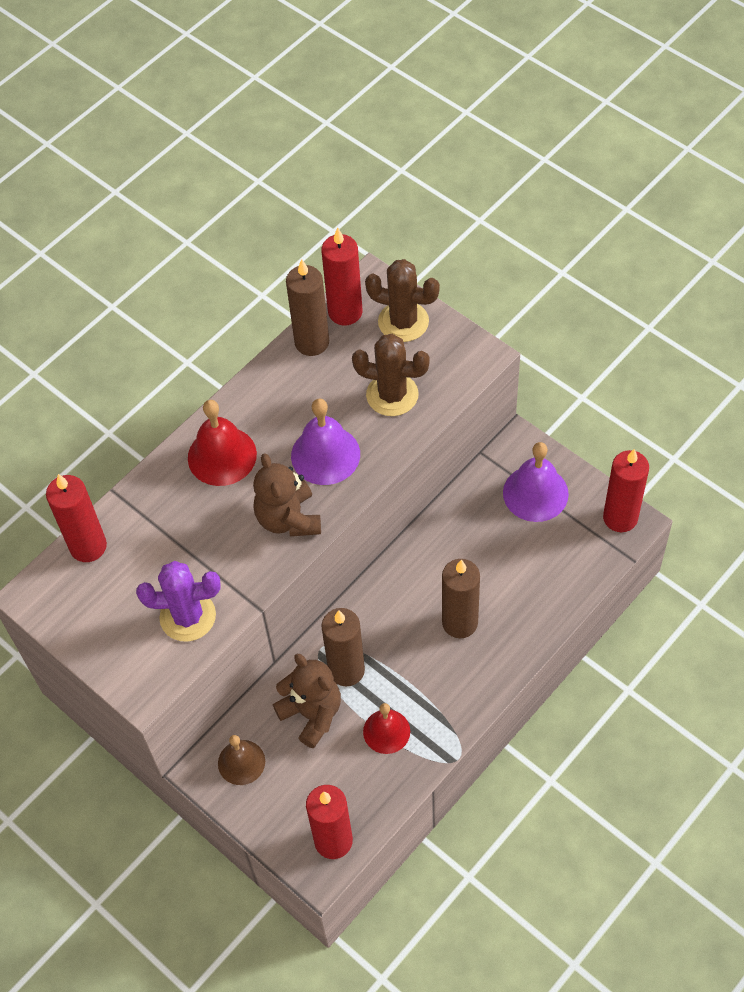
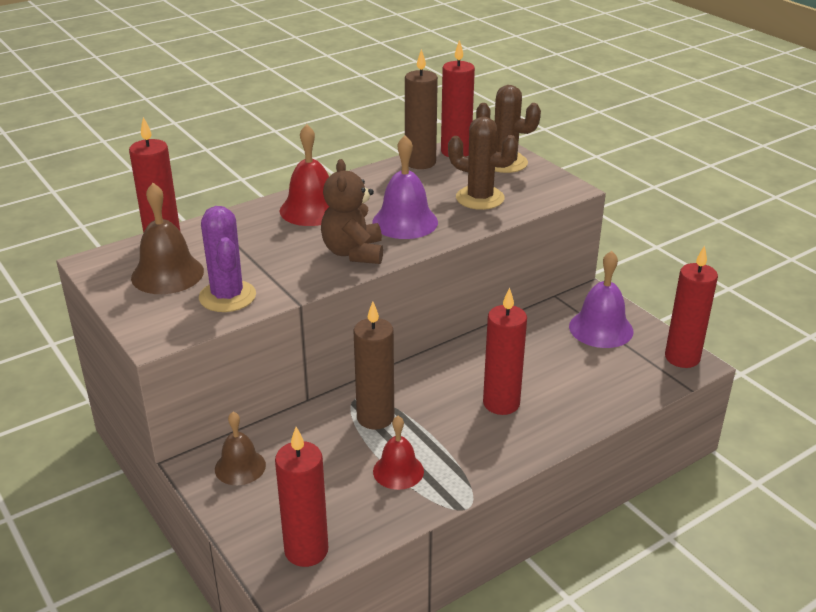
camera: 10 degrees right, 25 degrees down
purple cactus [136,561,220,642] -> purple cactus turned 60 degrees clockwise [199,206,256,312]
brown teddy bear [273,654,341,749] -> none
brown candle [442,559,480,638] -> red candle [483,287,527,415]
none -> brown bell [131,183,204,294]

